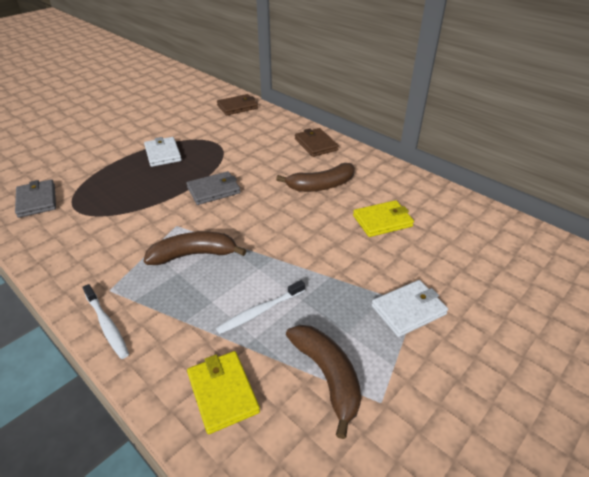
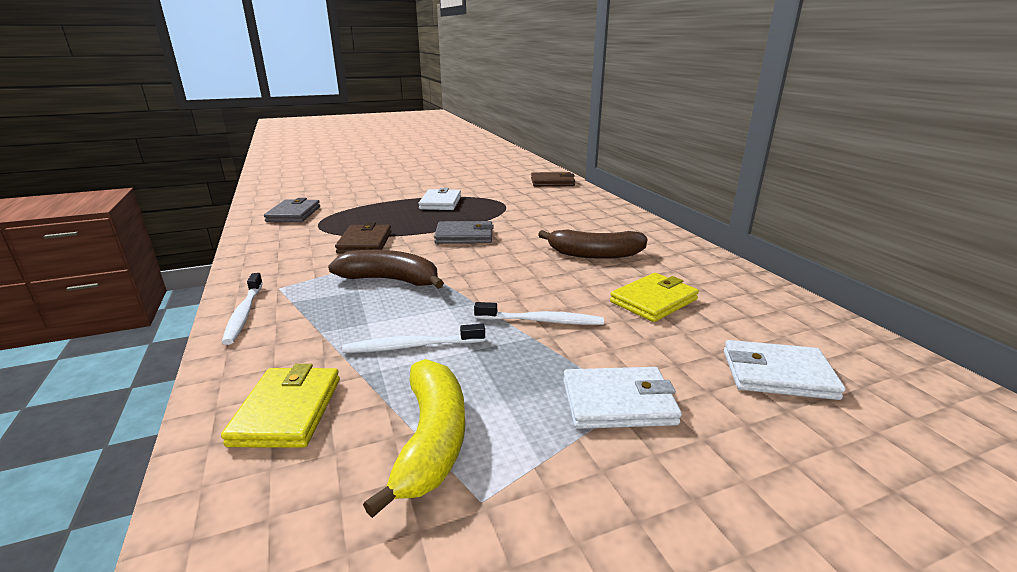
camera: 25 degrees right, 15 degrees down
brown banana [286,325,361,439] -> yellow banana [363,359,465,518]
brown wallet [295,128,339,157] -> brown wallet moved to [335,222,392,254]
yellow wallet [353,200,414,237] -> yellow wallet turned 45 degrees counterclockwise [610,273,699,322]
none -> white toothbrush [474,302,604,325]
none -> white wallet [724,340,845,400]

